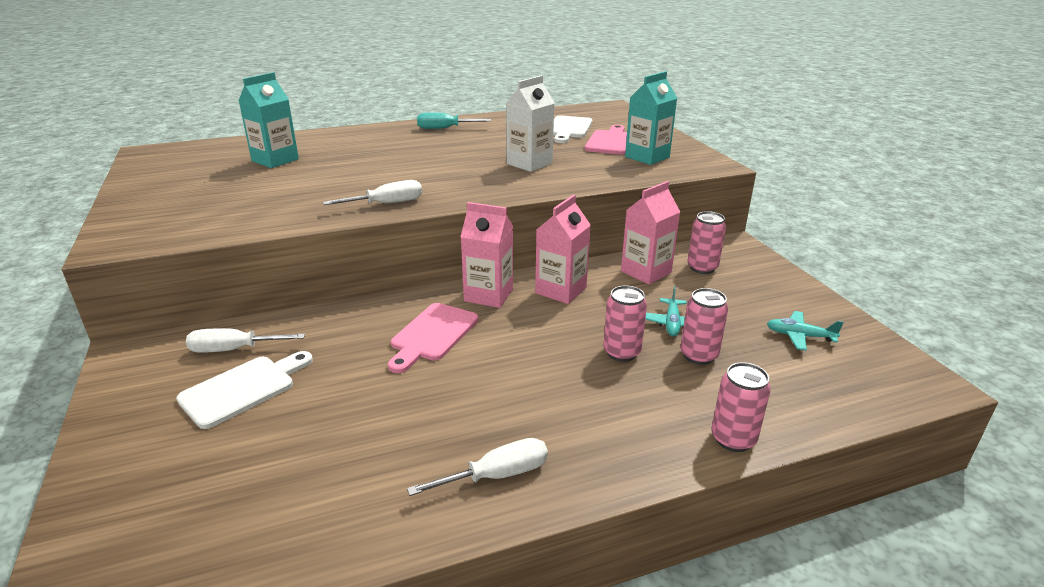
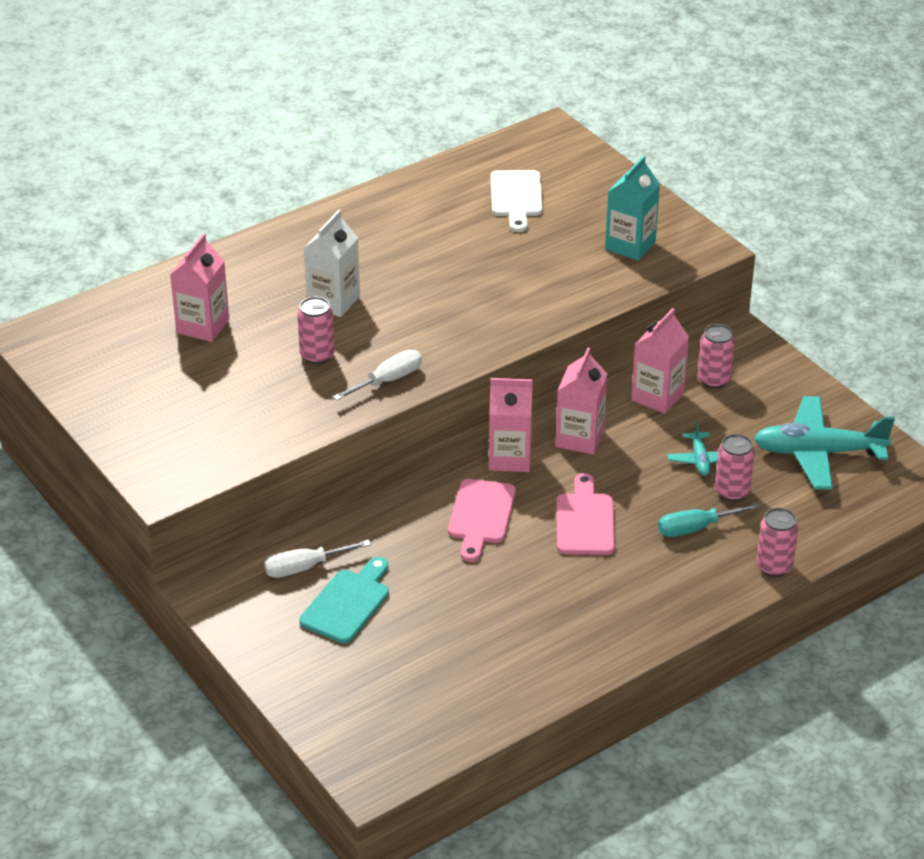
camera: 15 degrees left, 10 degrees up
white cutting board [176,351,313,429] -> turquoise cutting board [299,557,389,643]
turquoise carton [238,72,299,168] -> pink carton [170,233,229,342]
white screwdriver [407,438,548,496] -> none
turquoise screwdriver [417,112,491,129] -> turquoise screwdriver moved to [658,503,761,537]
white carton [506,75,554,172] -> white carton moved to [303,210,360,317]
pink cutting board [585,125,627,155] -> pink cutting board moved to [556,473,615,555]
pink can [603,286,647,362] -> pink can moved to [297,296,335,364]
turquoise plane [767,311,844,351] -> turquoise plane [754,396,895,490], size x2.09

